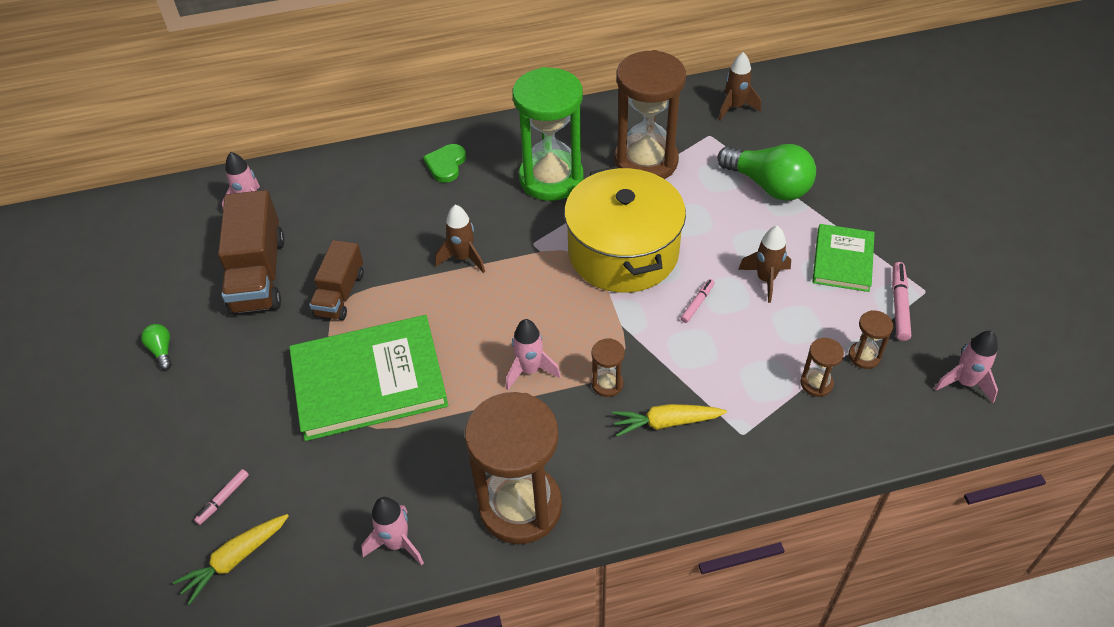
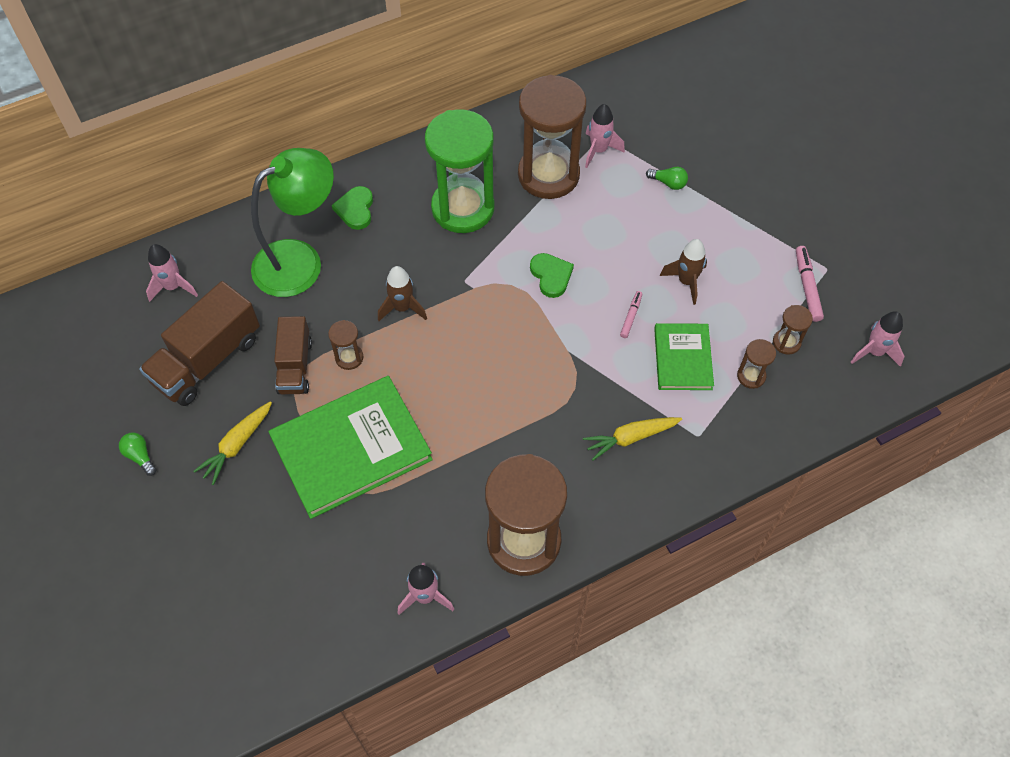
camera: 15 degrees left, 10 degrees up
yellow carrot [173,514,289,605] -> yellow carrot moved to [193,401,272,485]
pink marker [194,469,249,525] -> none
brown truck [218,190,285,315] -> brown truck turned 60 degrees clockwise [139,281,260,406]
pink rocket [506,319,561,390] -> pink rocket moved to [585,104,625,168]
yellow pot [564,166,686,293] -> green heart [530,253,574,298]
brown hourglass [592,338,625,397] -> brown hourglass moved to [328,320,363,370]
green light bulb [717,144,816,201] -> green light bulb [646,167,688,190], size x0.44
brown rocket [718,52,761,121] -> none
green book [812,224,875,292] -> green book moved to [654,323,714,390]
none -> green lamp [251,148,334,297]

